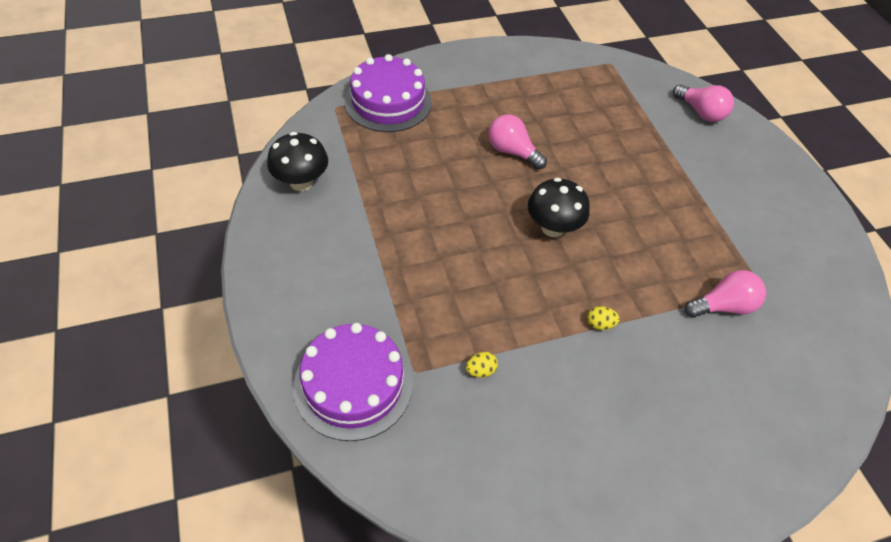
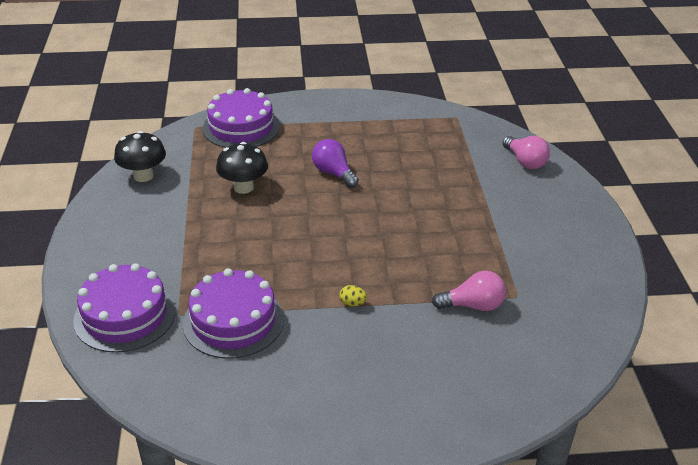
camera: 15 degrees right, 15 degrees down
yellow egg [465,352,498,378] -> purple cake [183,268,284,359]
pink light bulb [488,114,547,169] -> purple light bulb [312,139,359,188]
black mushroom [528,178,590,237] -> black mushroom moved to [216,142,268,194]

